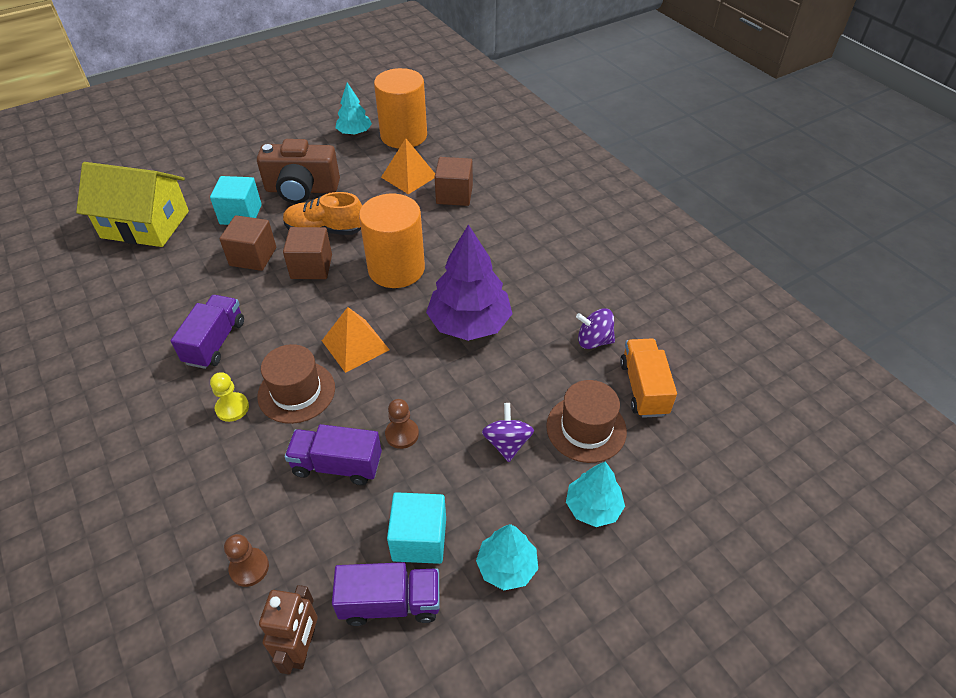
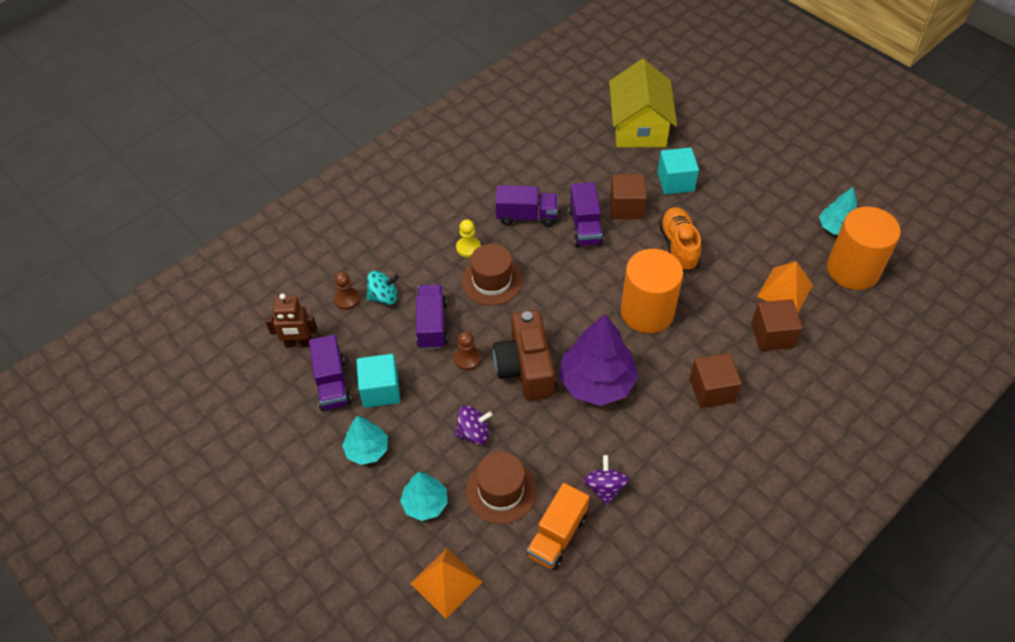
camera: 80 degrees right, 5 degrees up
brown camera [257,139,340,204] -> brown camera moved to [493,310,555,401]
brown cube [283,227,332,279] -> brown cube moved to [690,353,742,408]
orange pyramid [322,307,390,373] -> orange pyramid moved to [410,548,483,619]
orange truck [620,338,677,418] -> orange truck turned 135 degrees clockwise [526,483,589,570]
none -> turquoise spinning top [366,271,399,305]
none -> purple truck [569,182,603,247]

